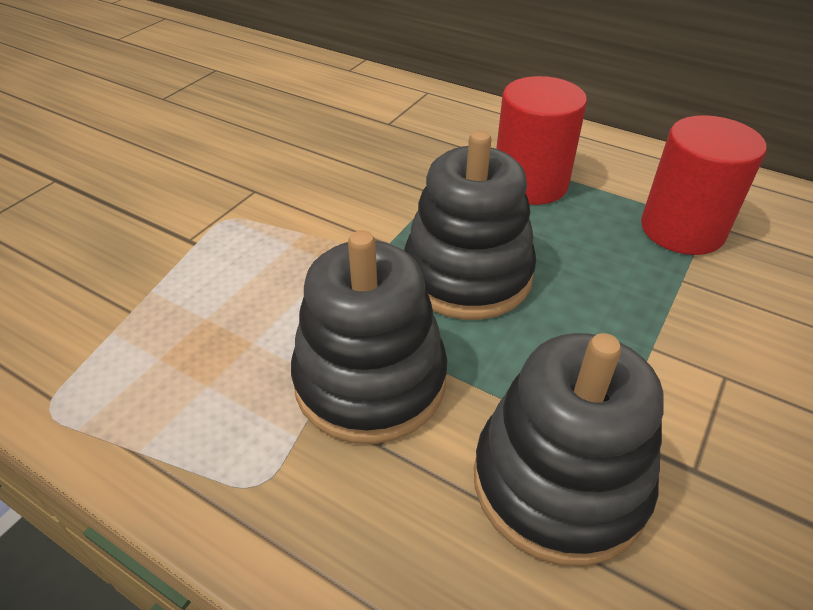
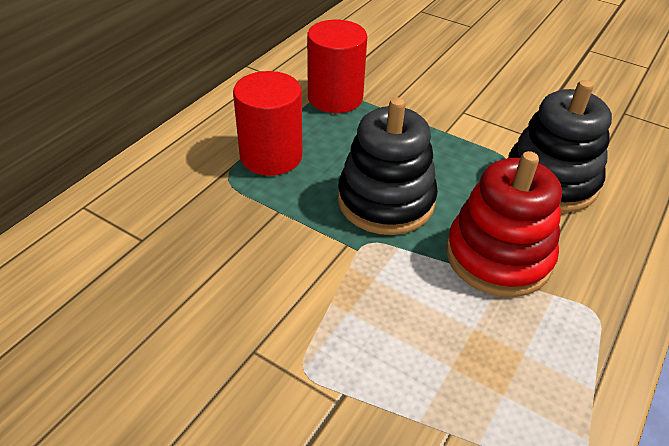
camera: 90 degrees left, 0 degrees up
black stacking toy [291,230,448,444] -> red stacking toy [446,151,562,297]

